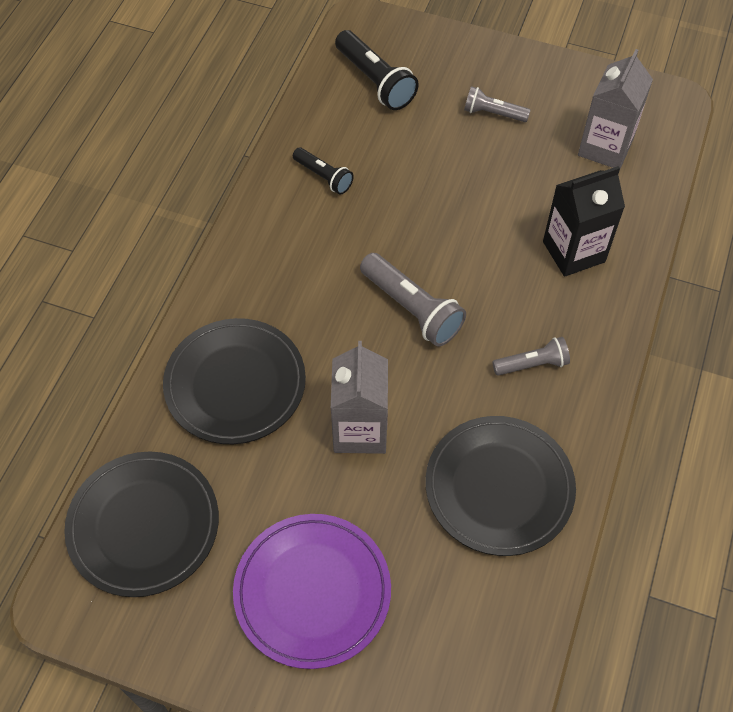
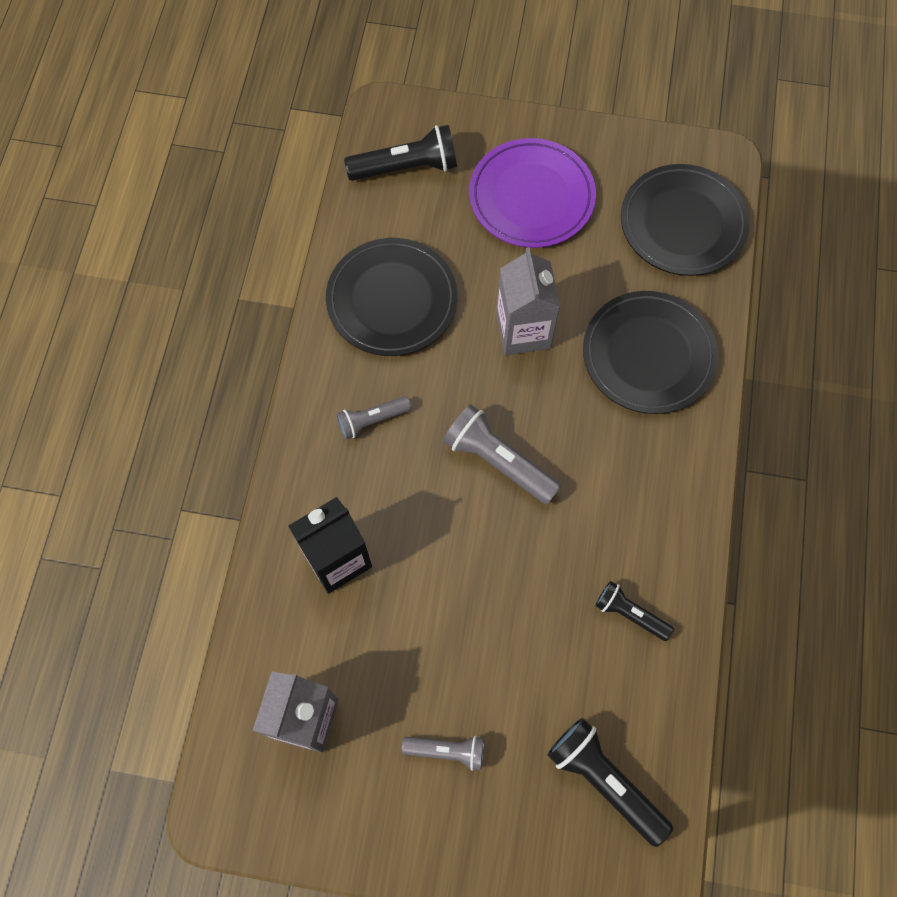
camera: 170 degrees right, 10 degrees up
none -> black flashlight [344,125,457,181]

